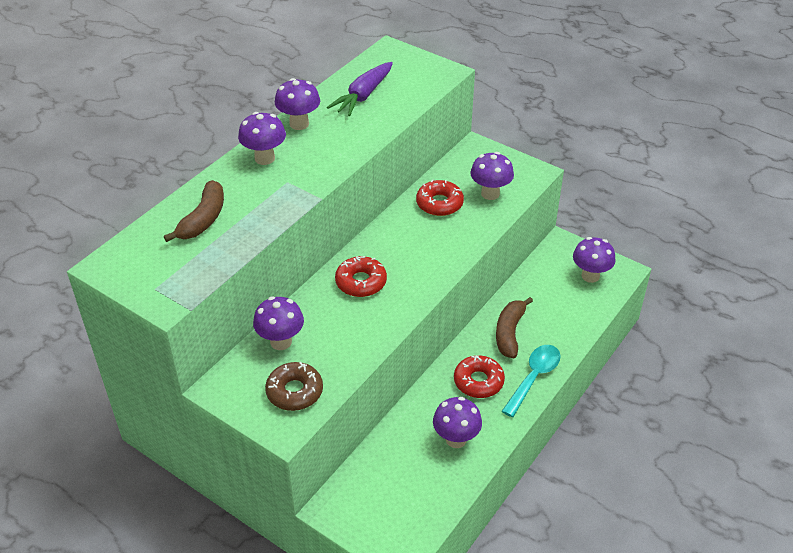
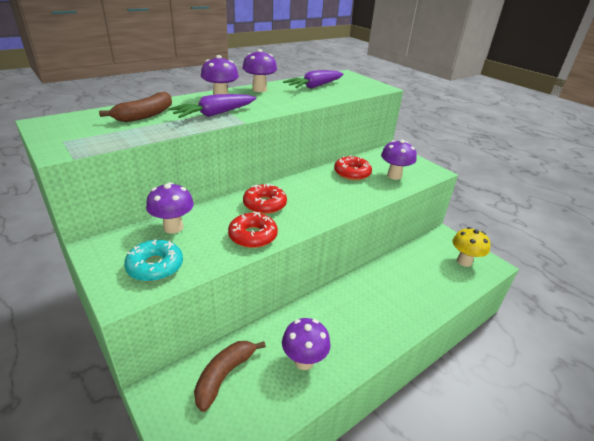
camera: 15 degrees right, 10 degrees down
brown donut [265,362,323,411] -> turquoise donut [124,240,183,282]
red donut [454,355,505,398] -> red donut moved to [228,212,278,248]
brown banana [496,297,533,358] -> brown banana moved to [194,341,266,412]
turquoise spoon [502,345,561,417] -> none
purple mushroom [573,237,616,283] -> yellow mushroom [453,227,490,267]
none -> purple carrot [168,94,256,118]

